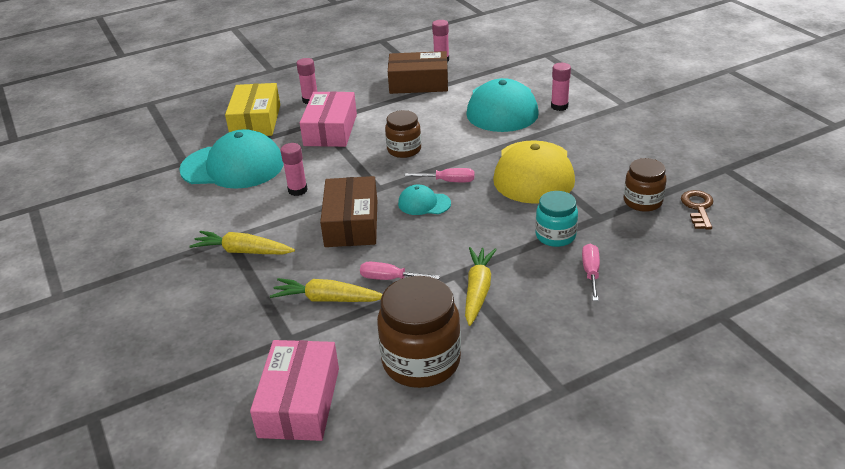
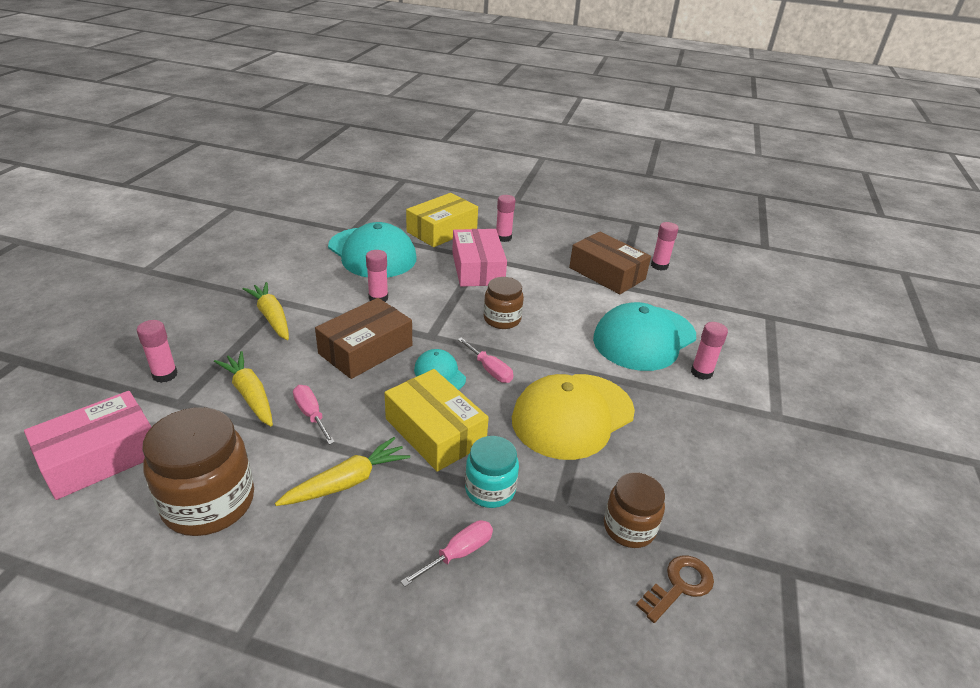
camera: 40 degrees right, 0 degrees up
pink box [300,91,357,147] -> pink box turned 60 degrees counterclockwise [452,229,507,287]
none -> pink glue stick [137,320,178,383]
none -> yellow box [384,369,489,472]

